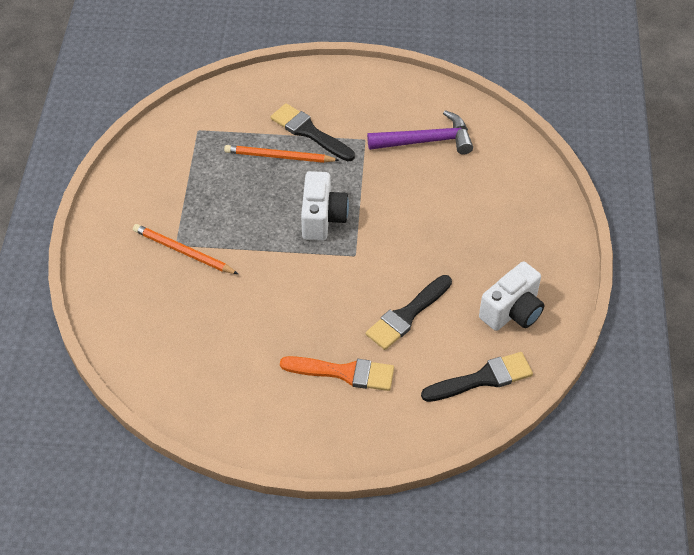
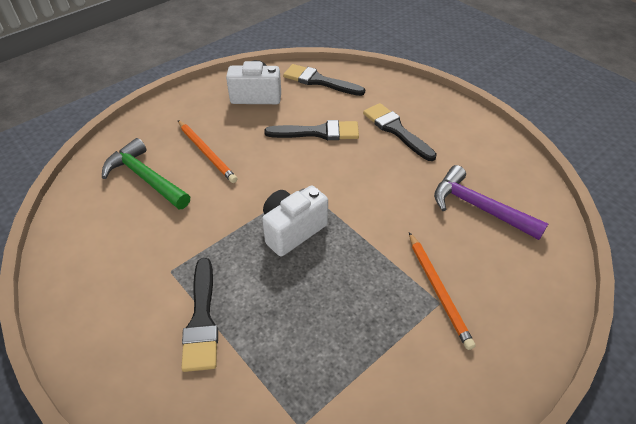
camera: 135 degrees left, 5 degrees down
orange pencil [224,145,339,163] -> orange pencil moved to [178,120,237,183]
orange brush [280,356,394,391] -> black brush [363,103,437,161]
purple hammer [367,110,473,155] -> purple hammer moved to [434,165,548,240]
none -> green hammer [102,138,190,209]

